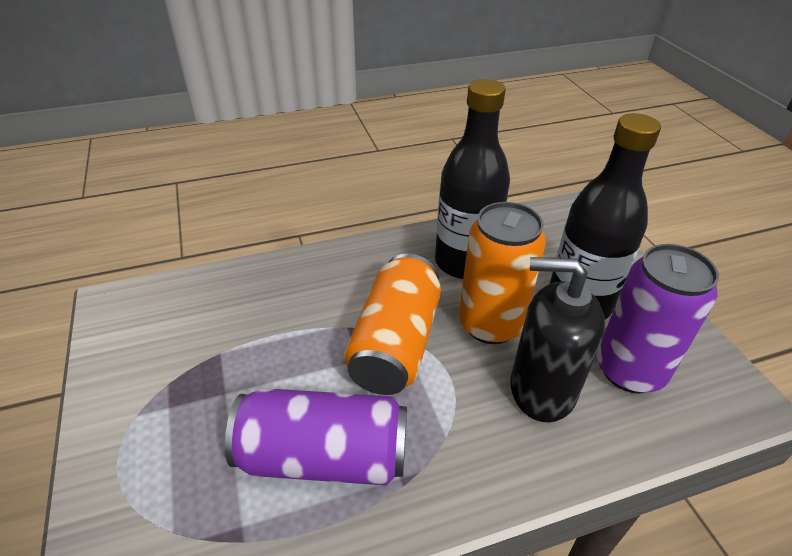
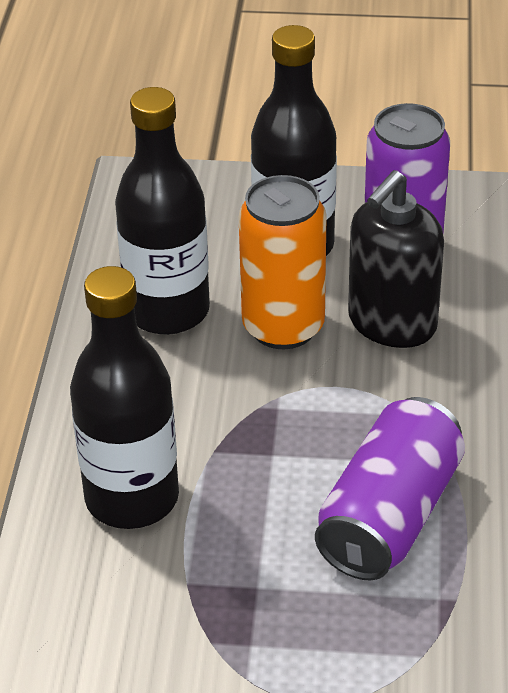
camera: 65 degrees left, 0 degrees up
orange can [344,254,441,395] -> none
none -> black bottle [70,266,179,529]

